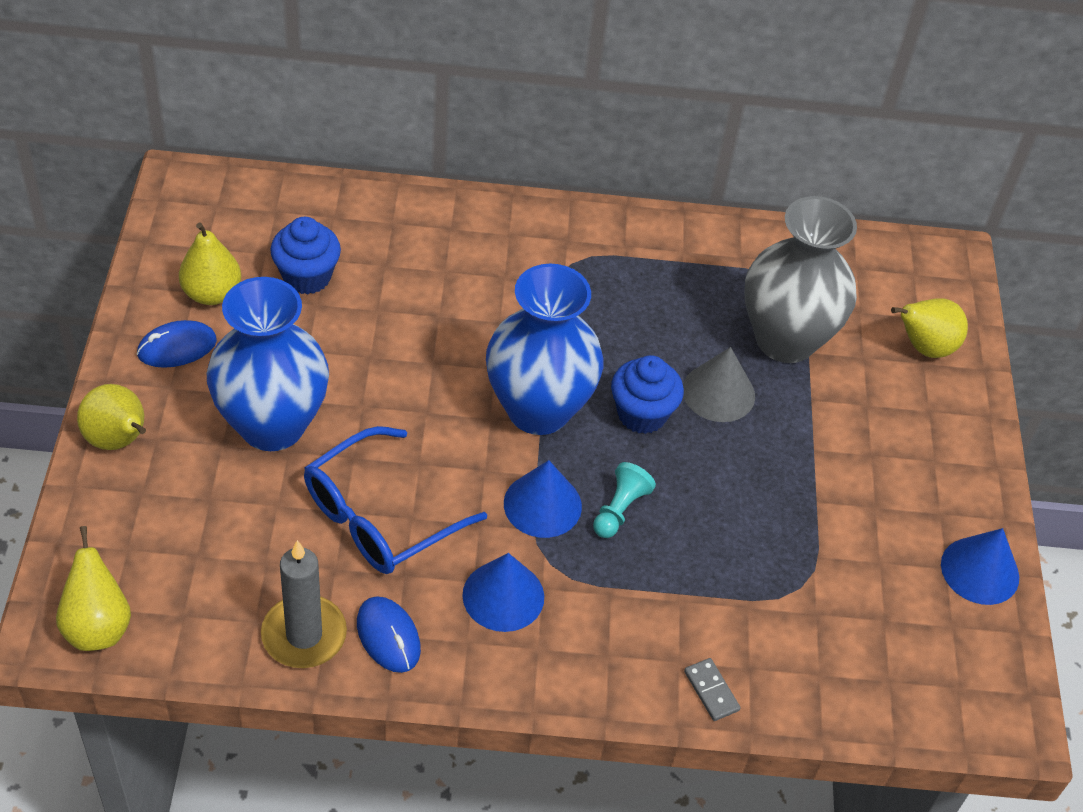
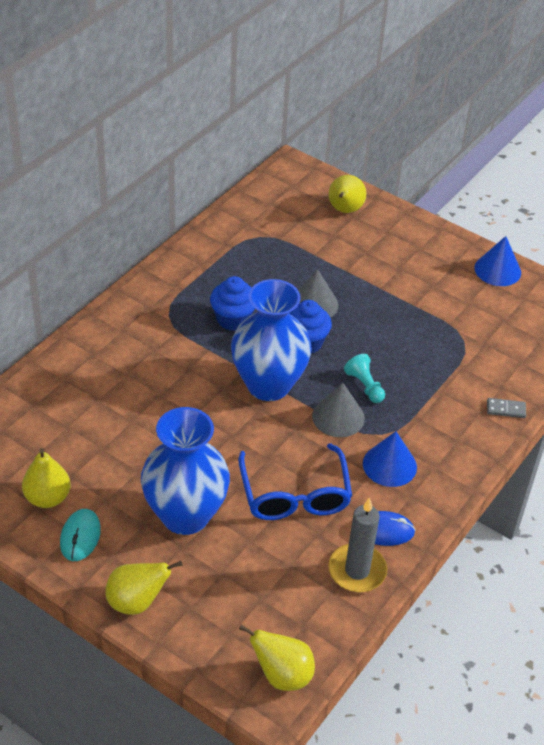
camera: 55 degrees left, 5 degrees down
blue mouse [137,320,217,368] -> turquoise mouse [60,509,101,561]
blue cupcake [270,217,341,294] -> blue cupcake moved to [210,276,255,331]
blue cone [504,460,582,538] -> grey cone [312,383,365,437]
grey vase [744,196,857,363] -> none

